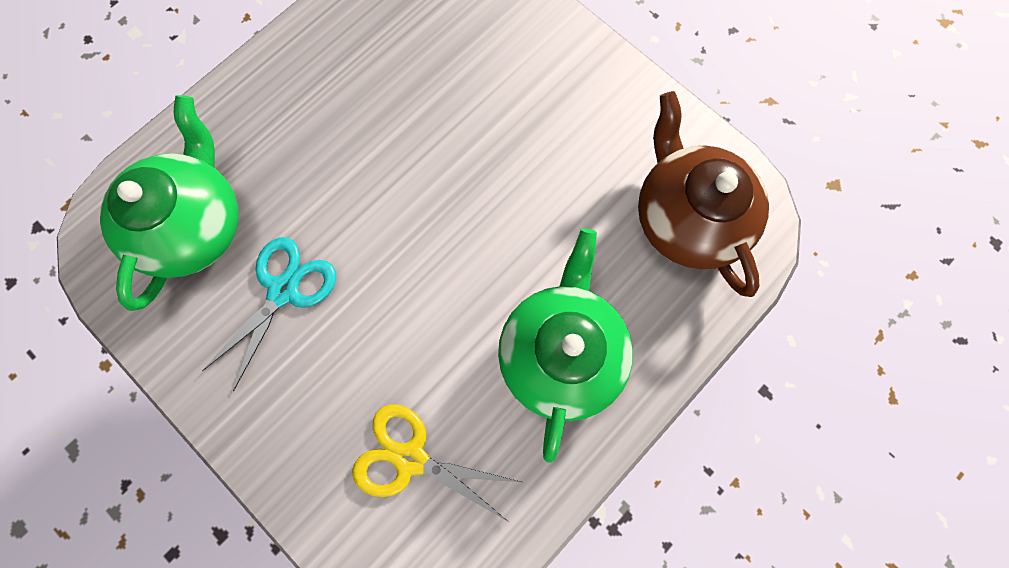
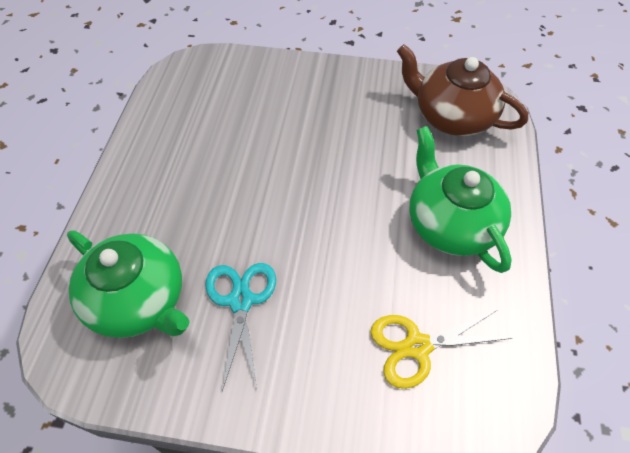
camera: 35 degrees left, 20 degrees down
green teapot [100,95,239,311] -> green teapot turned 150 degrees clockwise [67,230,190,338]

